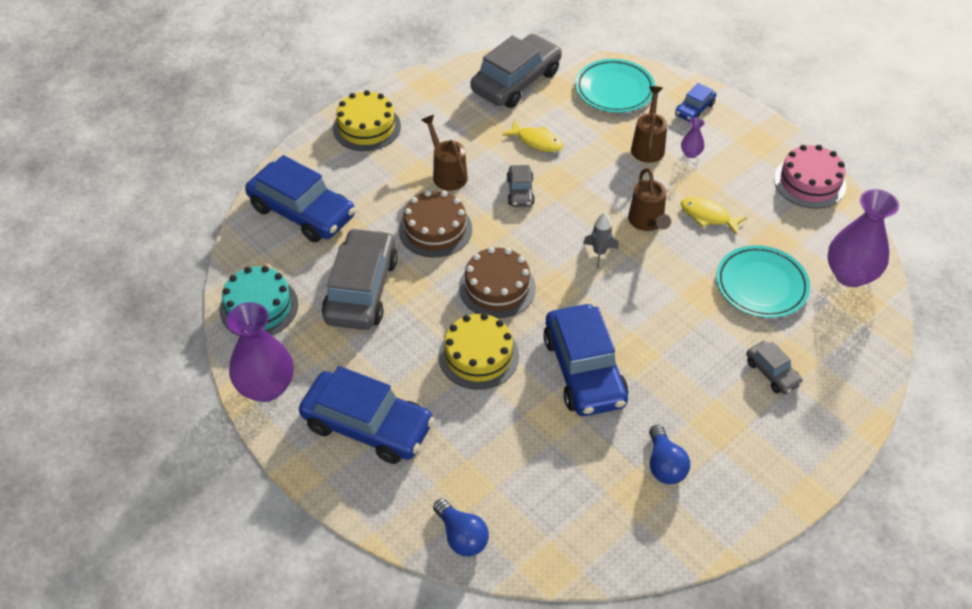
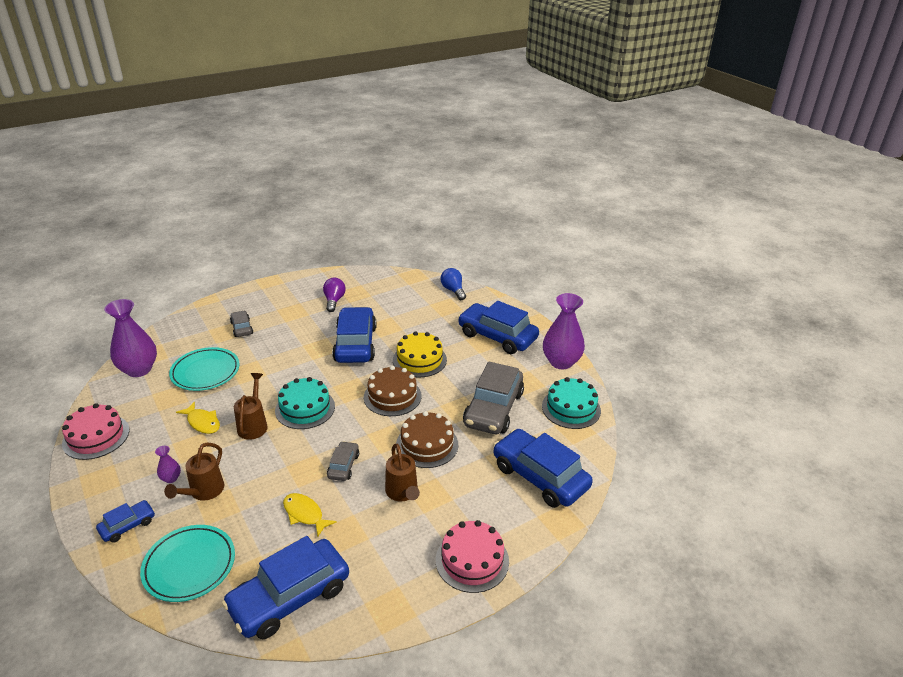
camera: 170 degrees left, 15 degrees down
yellow cake [333,90,401,151] -> pink cake [436,520,509,593]
grey car [471,34,562,108] -> blue car [222,536,349,639]
grey rocket [583,213,619,268] -> turquoise cake [275,377,335,429]
blue light bulb [649,425,690,484] -> purple light bulb [323,278,346,312]

